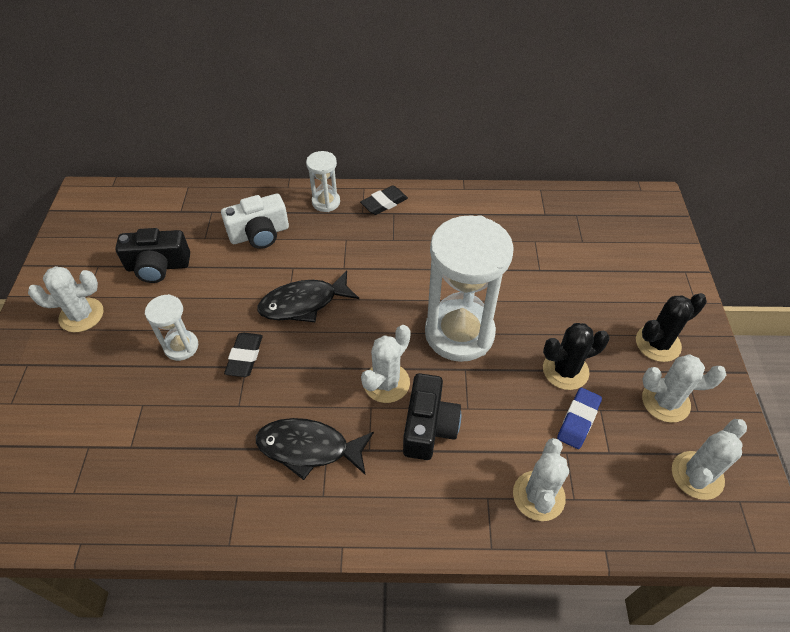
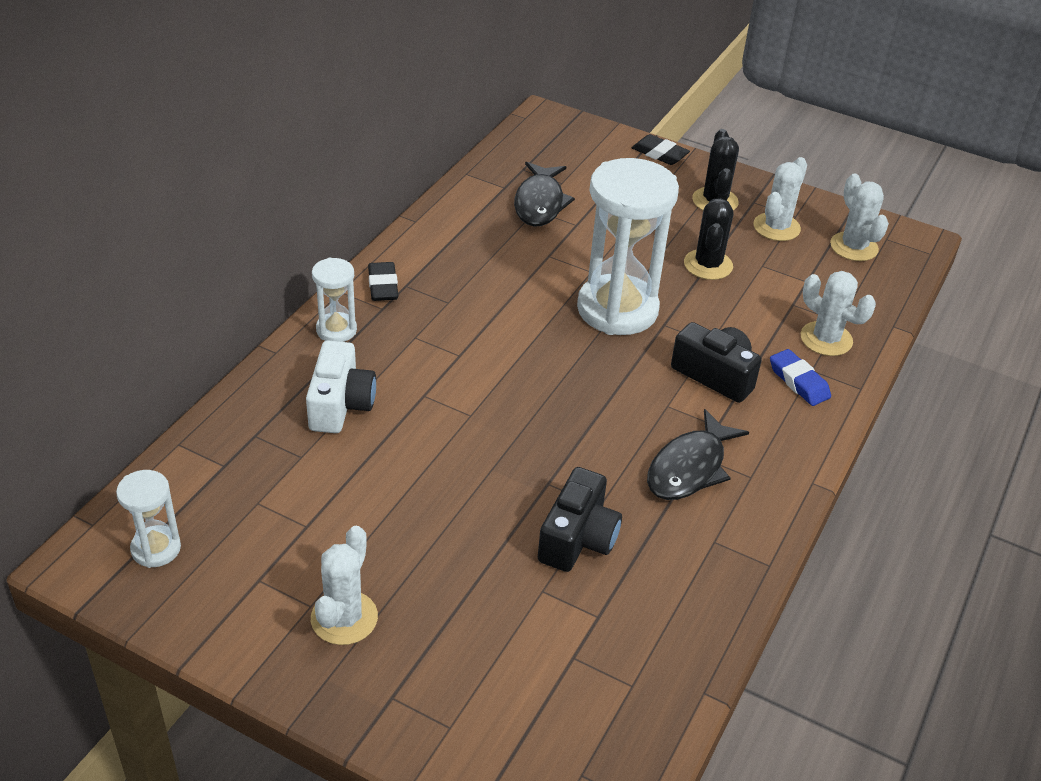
camera: 65 degrees left, 10 degrees down
black camera [115,228,190,283] -> black camera moved to [538,467,622,572]
white hourglass [145,294,198,361] -> white hourglass moved to [116,470,181,568]
black eraser [224,333,263,377] -> black eraser moved to [632,134,690,165]
black fish [257,270,359,322] -> black fish moved to [514,162,575,227]
white cactus [361,325,411,403] -> none
blue eraser [557,388,602,449] -> blue eraser moved to [770,349,831,406]

